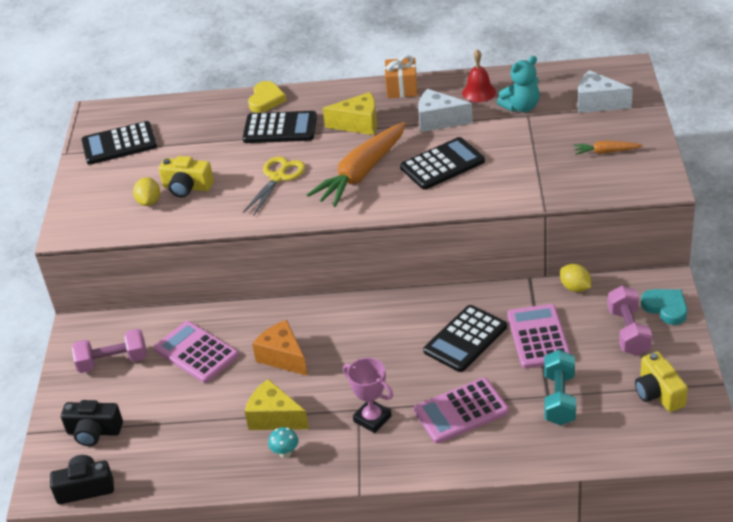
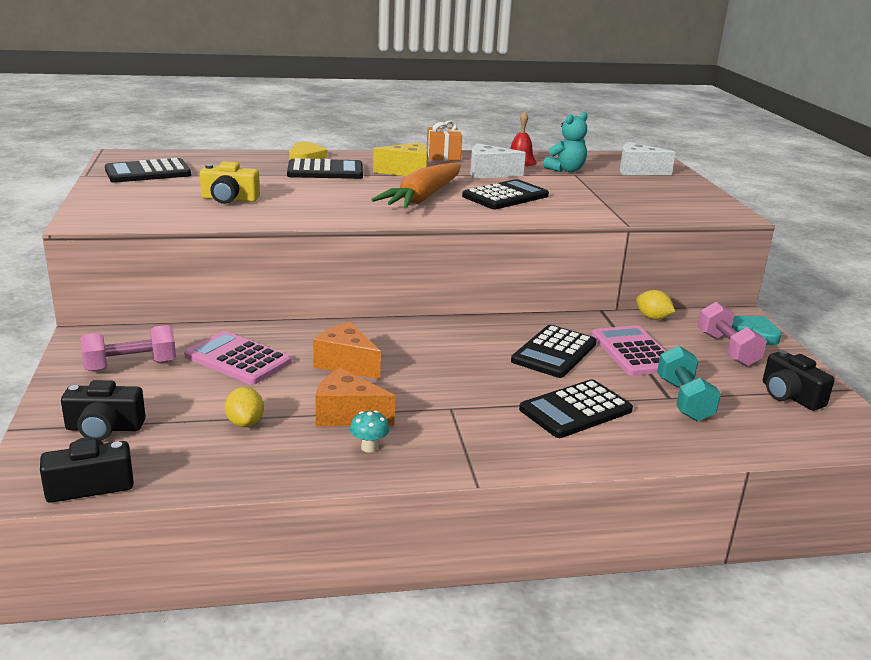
camera: 15 degrees left, 15 degrees down
yellow lemon [133,177,160,206] -> yellow lemon moved to [225,387,264,427]
yellow scissors [243,157,305,216] -> none
yellow cheese [245,379,309,430] -> orange cheese [315,368,395,426]
pink trophy [343,358,393,433] -> none
pink calculator [414,378,509,444] -> black calculator [519,379,633,438]
orange carrot [573,141,643,155] -> none
yellow camera [635,352,688,412] -> black camera [763,350,835,411]

